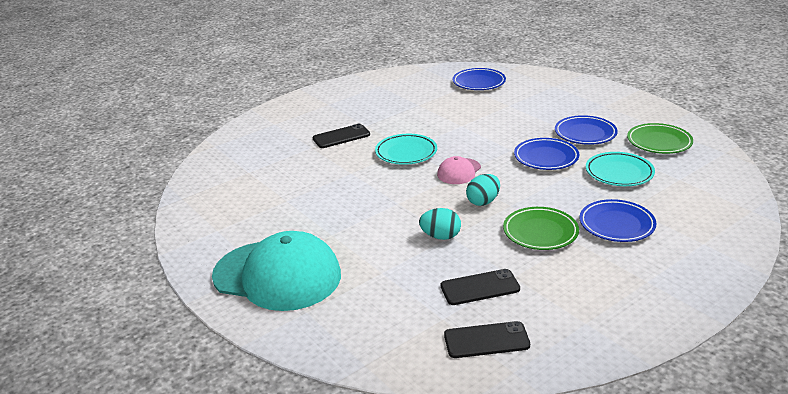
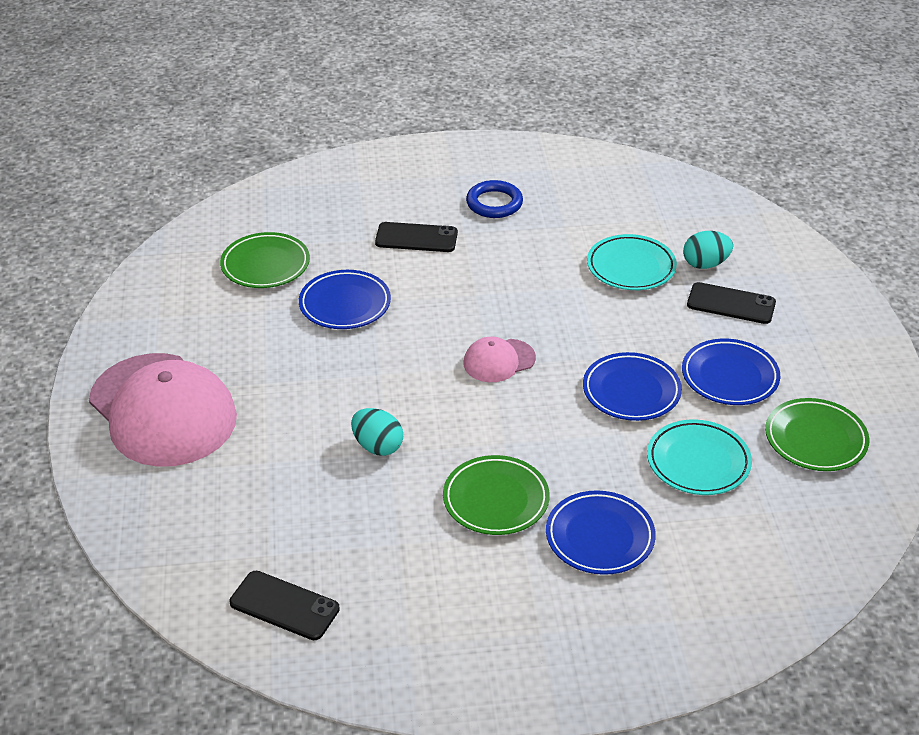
camera: 30 degrees right, 10 degrees up
turquoise cap [212,231,341,311] -> pink cap [89,353,237,467]
turquoise plate [375,134,437,165] -> turquoise plate moved to [587,234,677,290]
black phone [441,269,520,305] -> black phone moved to [687,282,776,324]
blue plate [453,68,506,90] -> blue plate moved to [299,270,391,329]
turquoise egg [466,174,500,206] -> turquoise egg moved to [683,231,733,269]
none -> green plate [220,232,310,288]
none -> blue ring [466,180,523,218]

